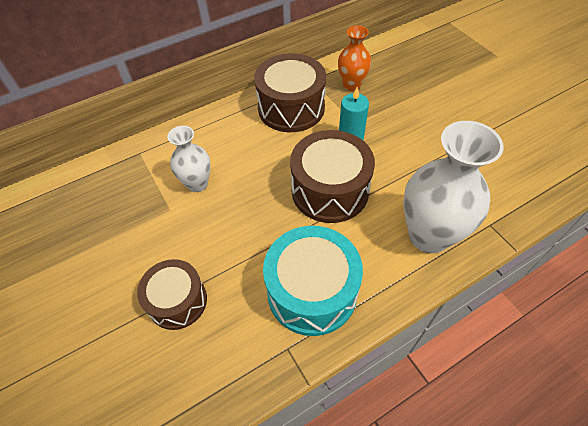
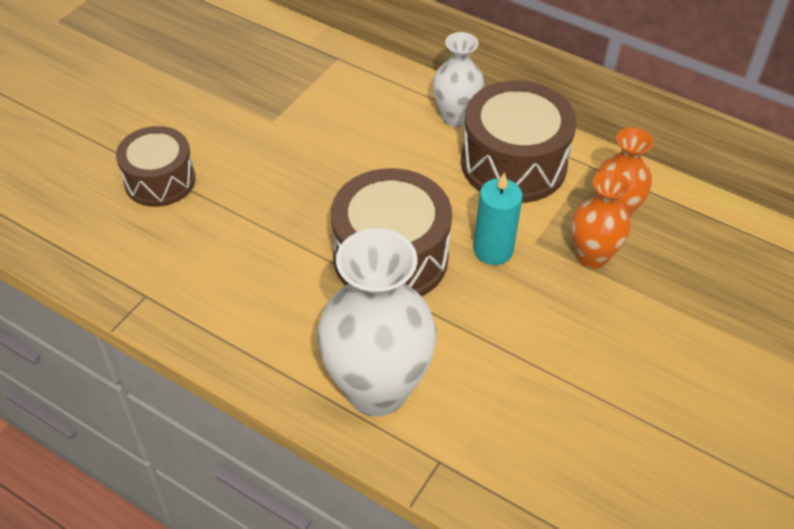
camera: 60 degrees right, 5 degrees down
white vase [167,126,211,192] -> white vase moved to [433,32,484,127]
turquoise drum [263,226,363,336] -> none
none -> orange vase [571,170,631,269]

